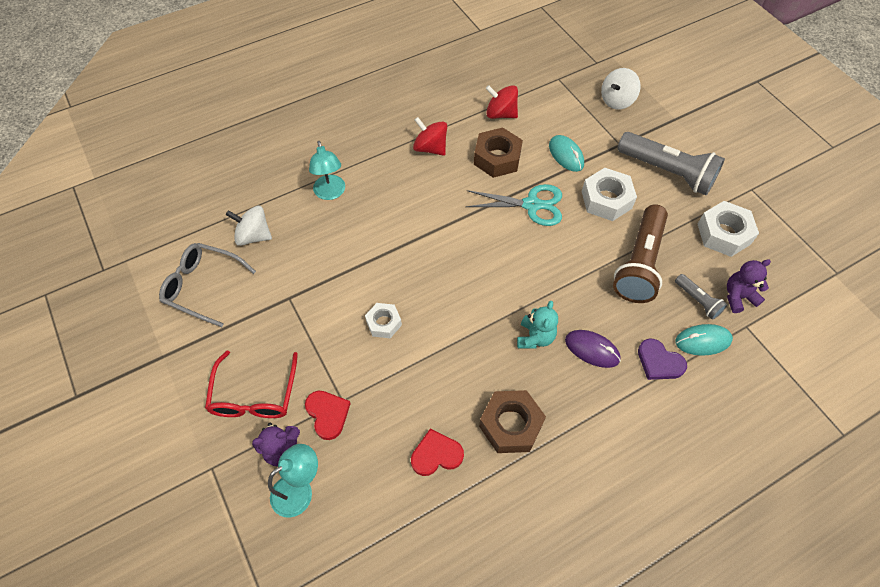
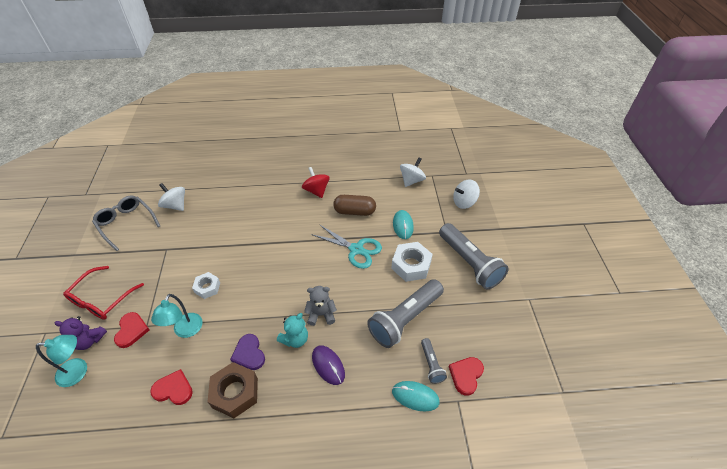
camera: 25 degrees right, 10 degrees down
turquoise lamp [309,141,345,200] -> turquoise lamp moved to [151,294,203,338]
brown nut [474,127,523,178] -> brown capsule [334,195,376,216]
red spinning top [485,85,518,119] -> none
brown flashlight [613,204,668,303] -> grey flashlight [367,279,444,348]
purple heart [638,338,687,380] -> purple heart moved to [230,334,265,370]
white nut [698,201,759,257] -> none
purple teddy bear [727,259,771,313] -> red heart [449,357,484,396]
none -> grey teddy bear [304,286,337,326]
none -> white spinning top [400,158,426,187]

